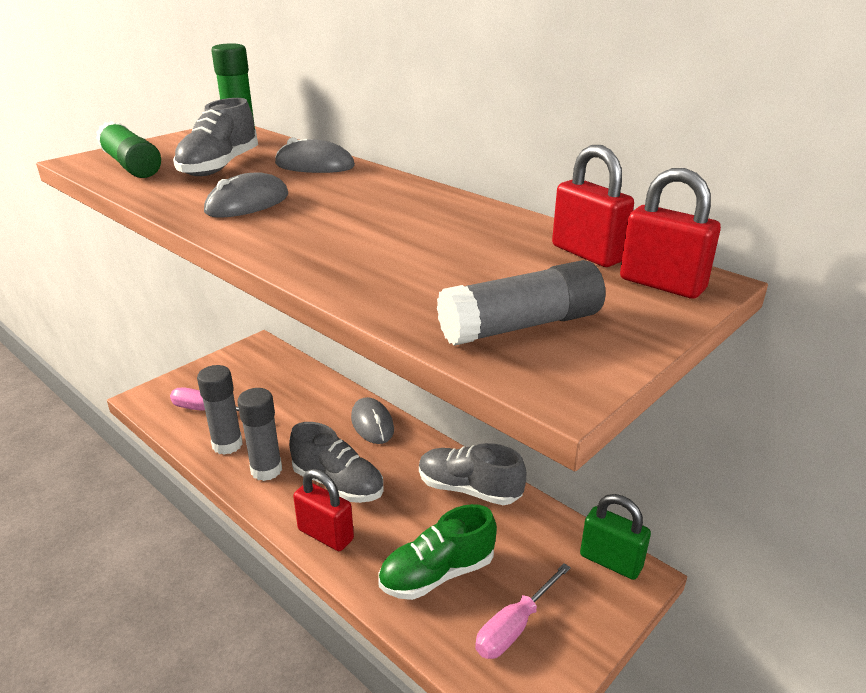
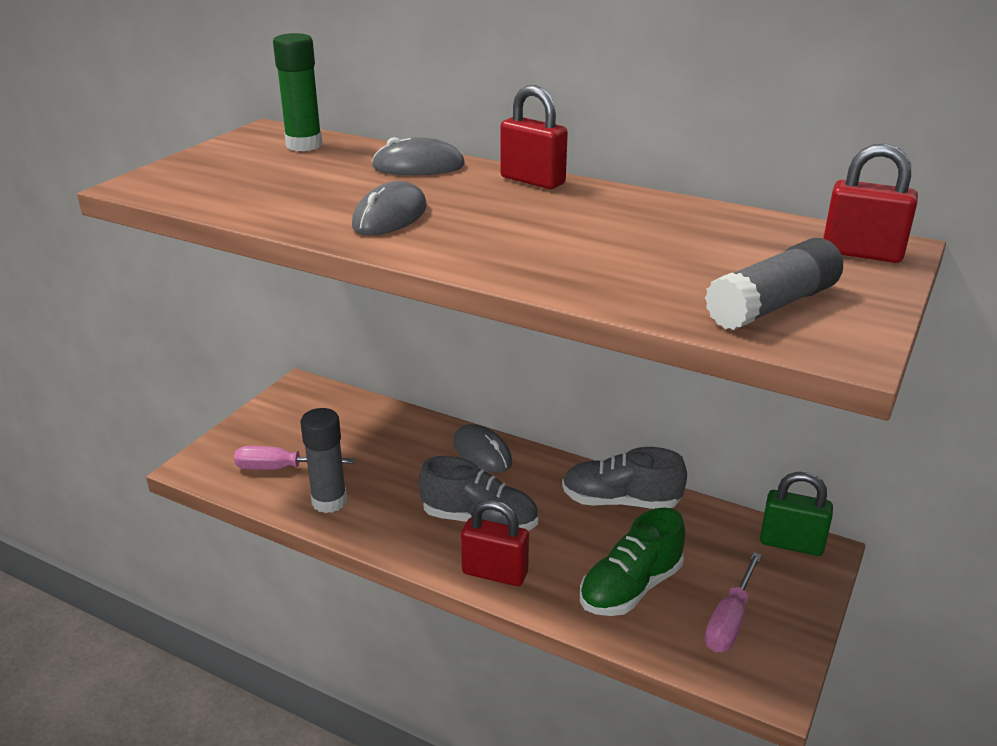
camera: 15 degrees left, 0 degrees up
green glue stick [96,121,161,178] -> none
grey shoe [173,98,258,176] -> none
grey glue stick [237,388,282,481] -> none
red padlock [552,145,634,267] -> red padlock moved to [500,85,568,189]

